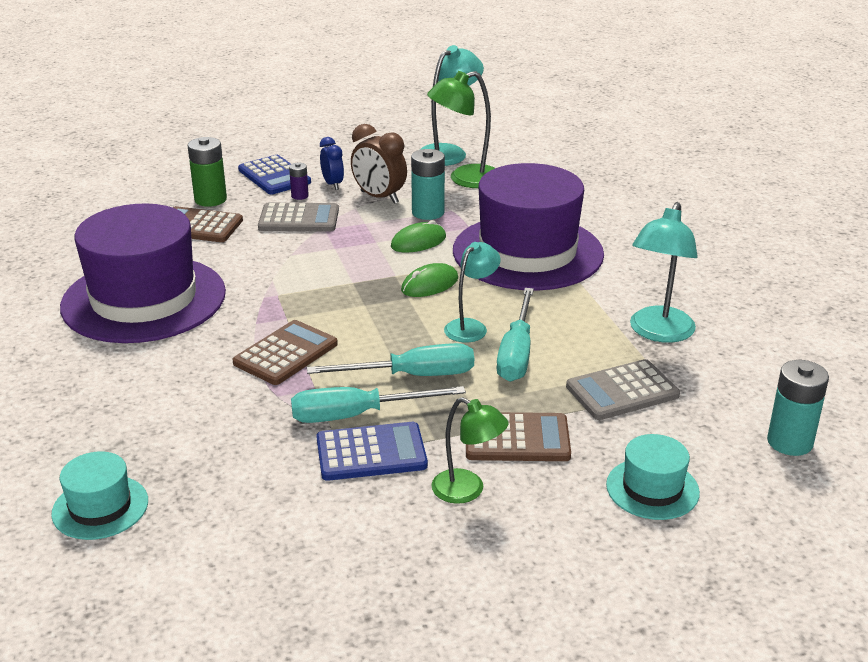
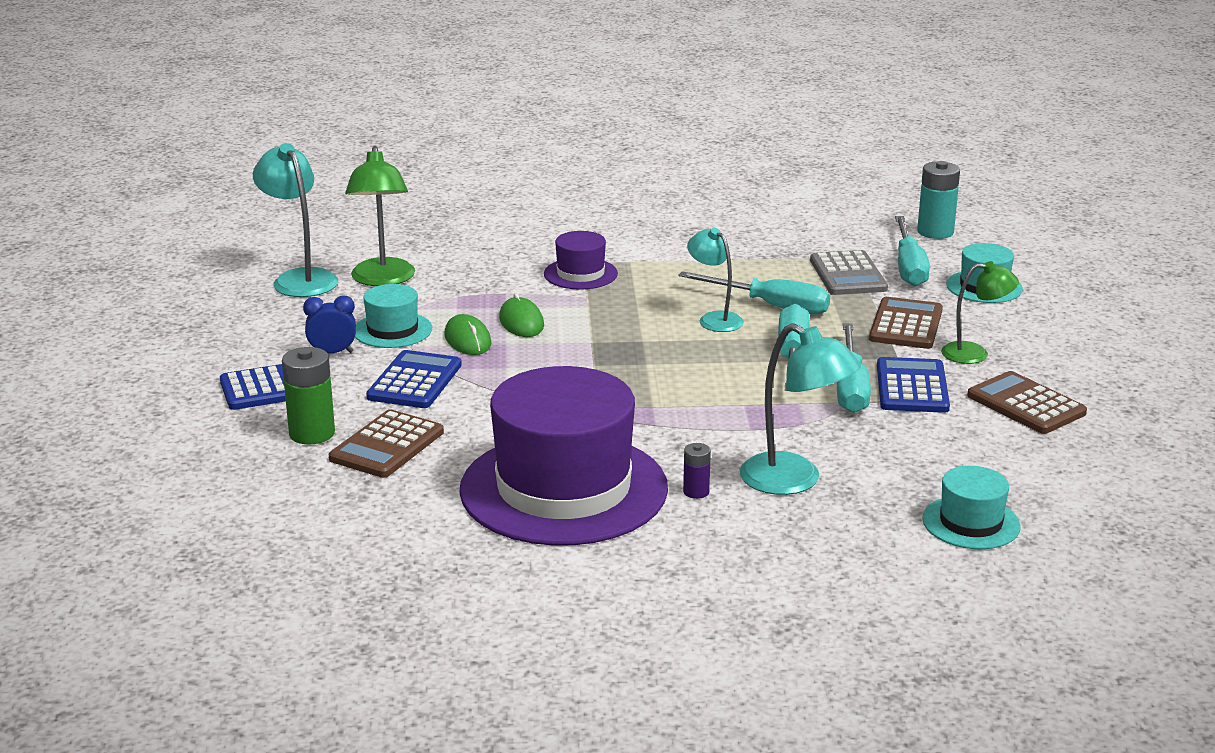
camera: 75 degrees left, 5 degrees down
brown calculator [233,320,338,385] -> brown calculator moved to [967,371,1087,434]
grey calculator [258,203,339,231] -> blue calculator [366,350,462,408]
purple battery [289,163,309,200] -> purple battery moved to [683,443,711,499]
brown clock [351,124,407,204] -> turquoise hat [355,284,432,348]
green mouse [401,263,458,297] -> green mouse moved to [444,314,492,355]
turquoise battery [411,149,445,220] -> none
green lamp [431,397,509,504] -> green lamp turned 45 degrees clockwise [941,261,1019,364]
purple hat [453,163,604,291] -> purple hat [544,231,618,290], size x0.45
turquoise lamp [630,202,698,343] -> turquoise lamp moved to [740,323,861,495]
none -> turquoise screwdriver [895,216,930,286]

